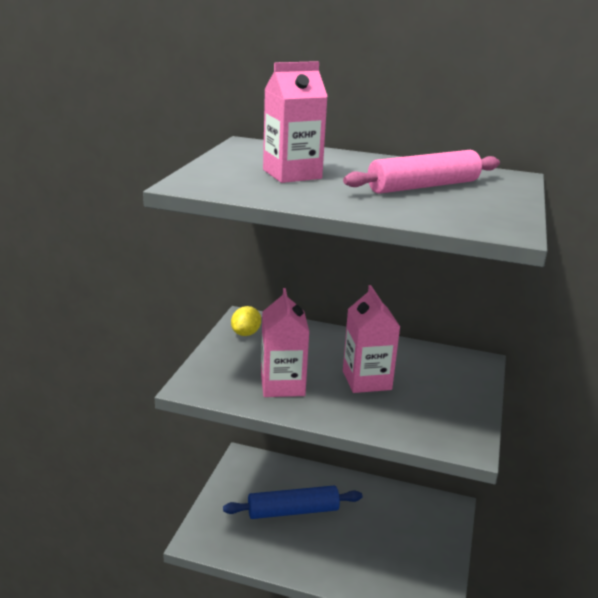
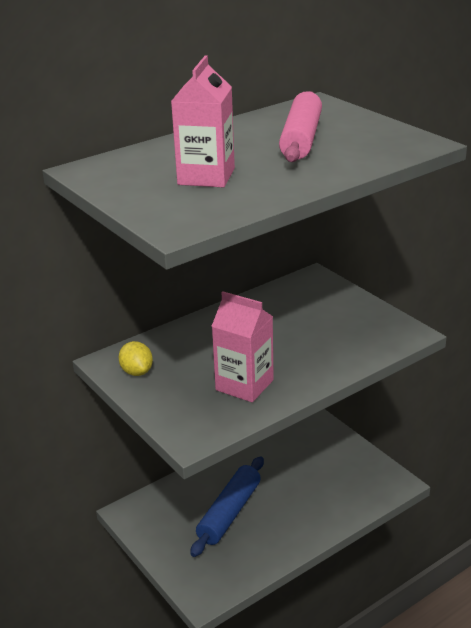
camera: 50 degrees left, 5 degrees up
pink carton [343,285,400,393] -> none

